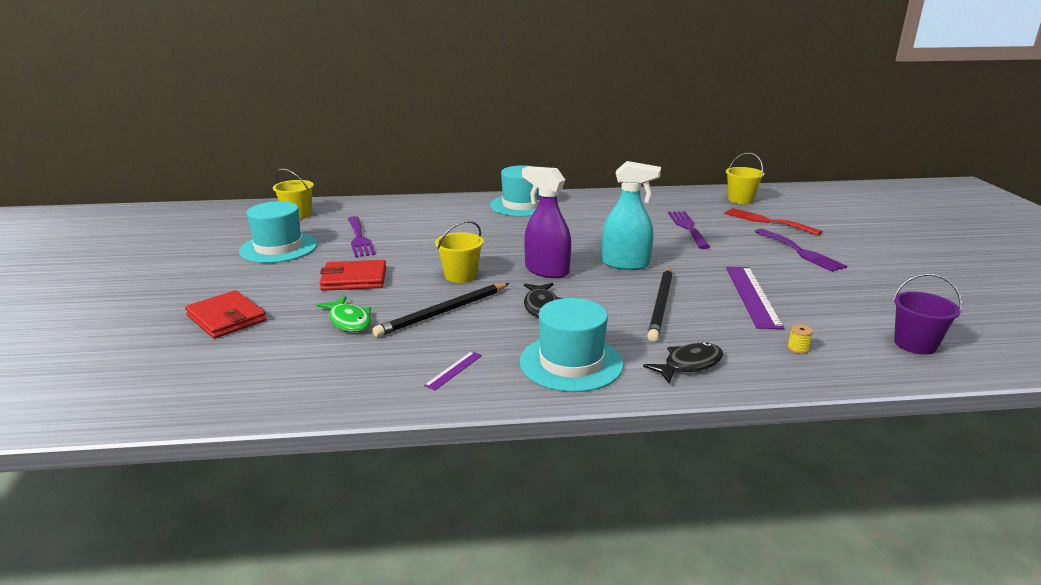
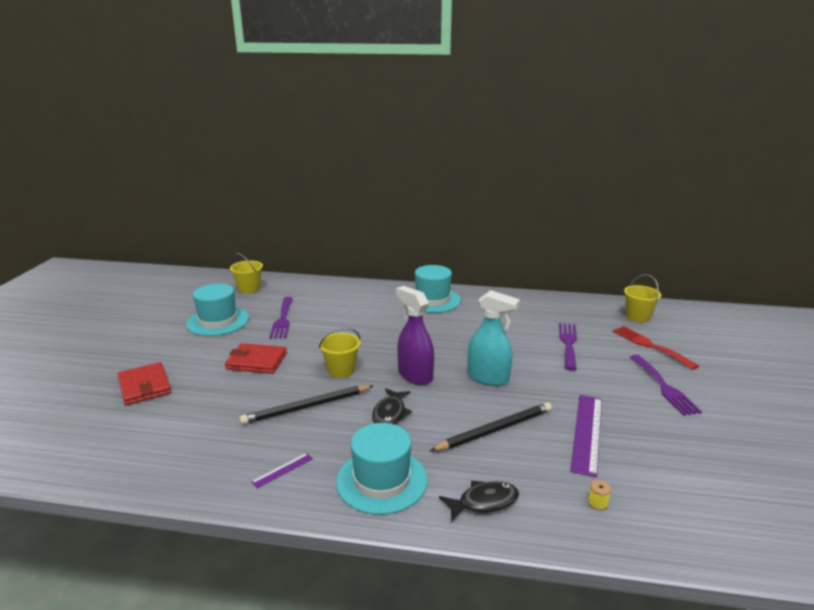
camera: 15 degrees right, 0 degrees up
green fish [317,296,371,332] -> none
black pencil [647,267,672,342] -> black pencil turned 150 degrees counterclockwise [430,402,552,451]
purple bucket [893,274,962,355] -> none

